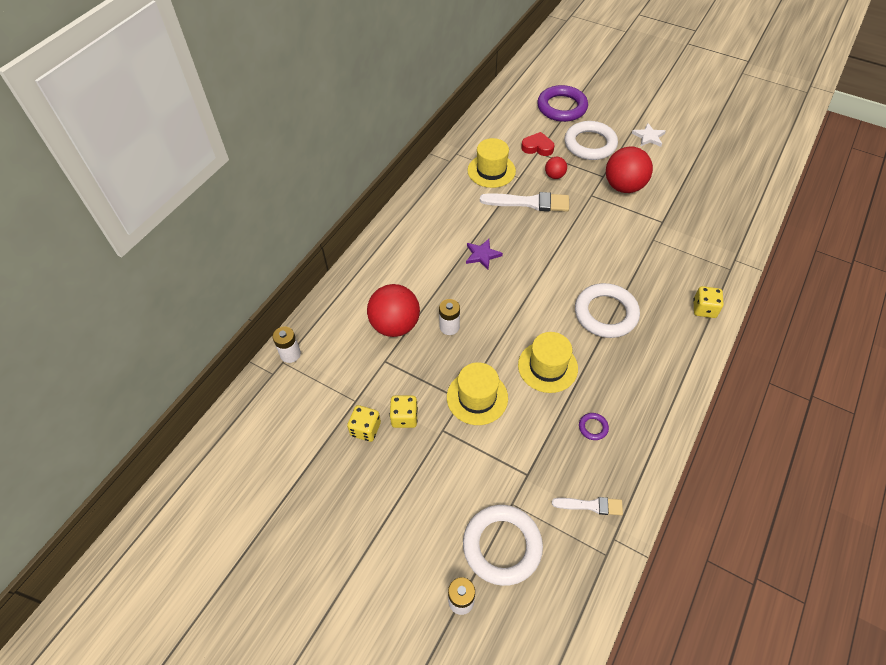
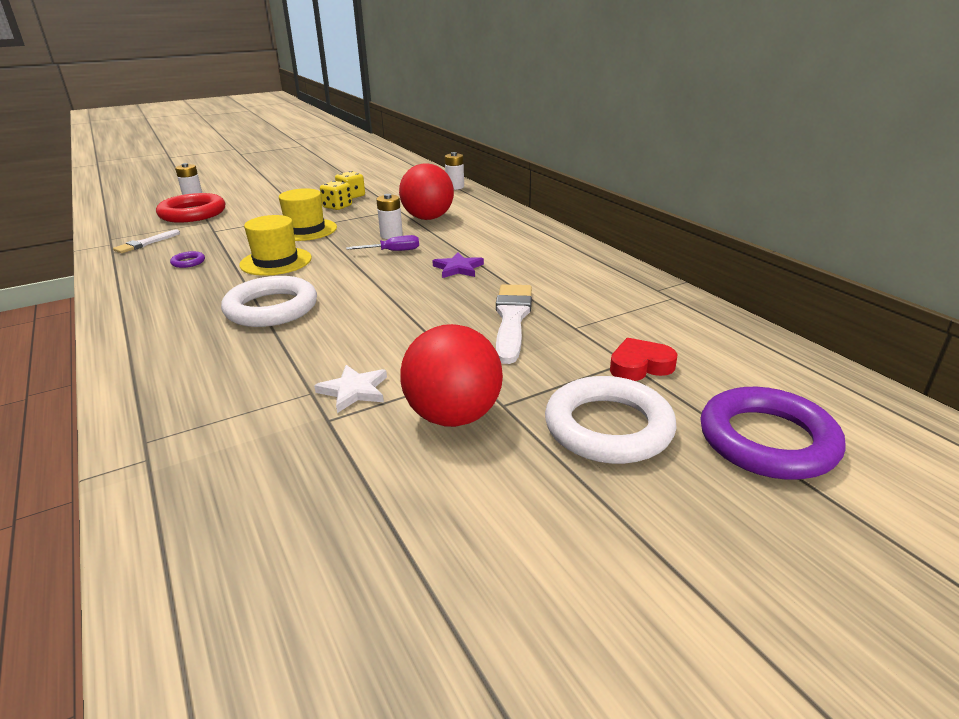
camera: 120 degrees right, 25 degrees down
white ring [463,505,543,586] -> red ring [156,193,225,223]
yellow hat [468,138,516,188] -> none
white brush [480,192,569,212] -> white brush turned 150 degrees clockwise [496,284,532,364]
red heart [521,132,554,156] -> red heart turned 150 degrees counterclockwise [610,338,677,381]
red ball [545,157,567,179] -> none
white star [632,123,666,147] -> white star moved to [314,365,387,413]
yellow dice [693,286,724,318] -> none
none -> purple screwdriver [346,235,419,251]

